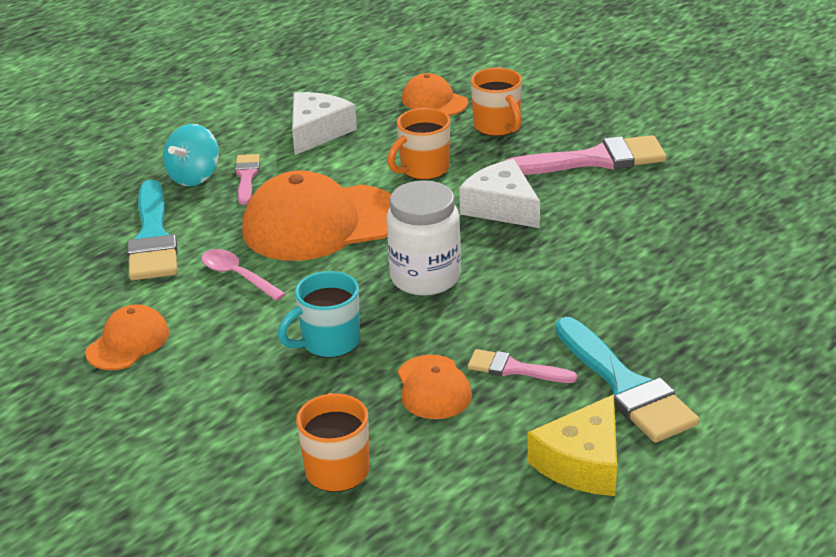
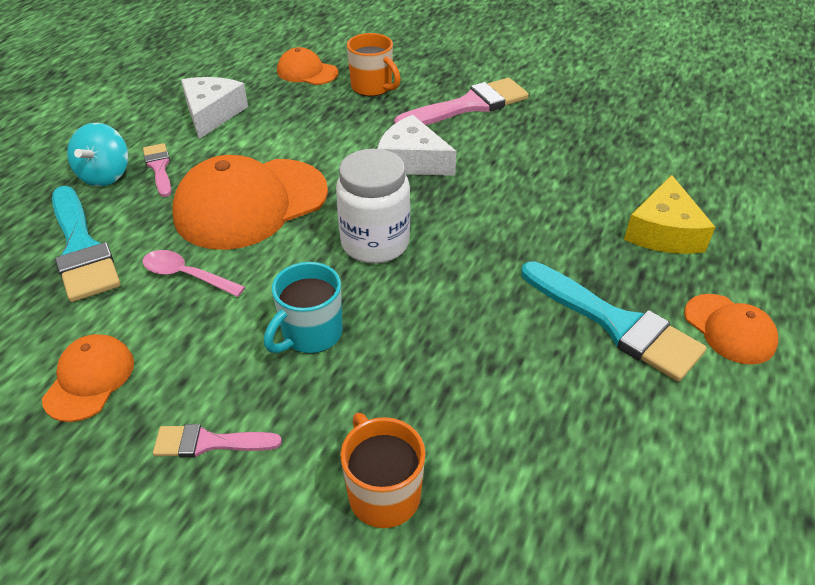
camera: 20 degrees left, 10 degrees up
orange mug [387,108,450,180] -> none
orange cap [398,355,472,419] -> orange cap moved to [684,294,778,365]
pink brush [468,349,577,383] -> pink brush moved to [153,424,282,457]
yellow cheese [528,394,617,496] -> yellow cheese moved to [624,175,715,254]

